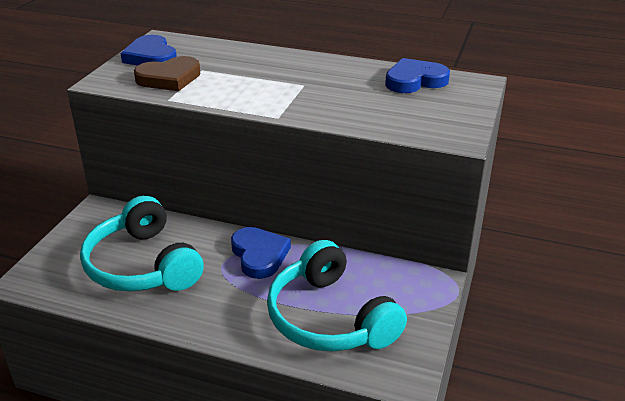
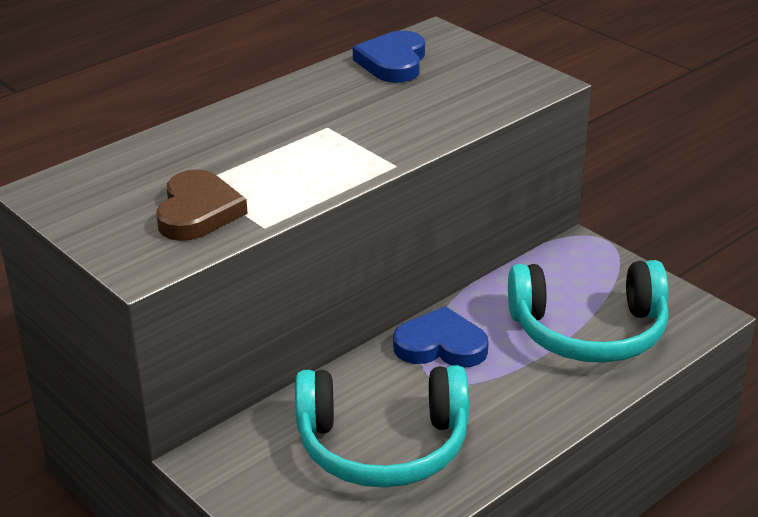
camera: 60 degrees left, 0 degrees up
blue heart [121,35,177,66] -> none

